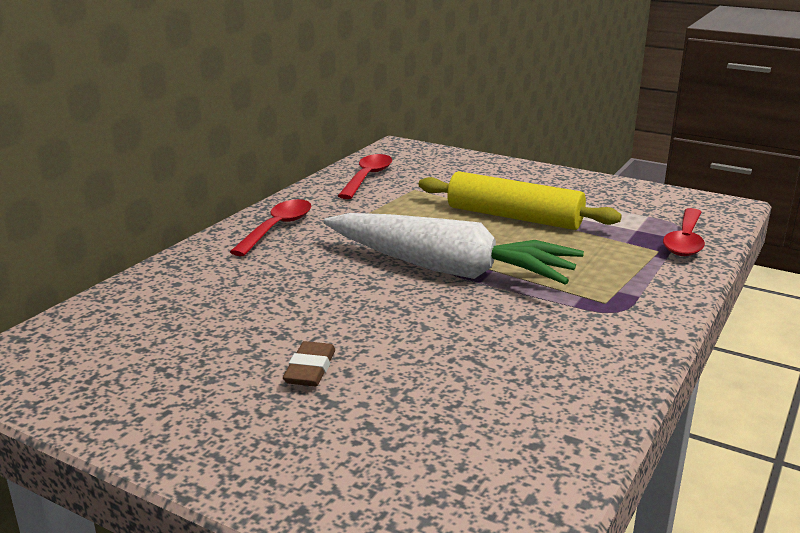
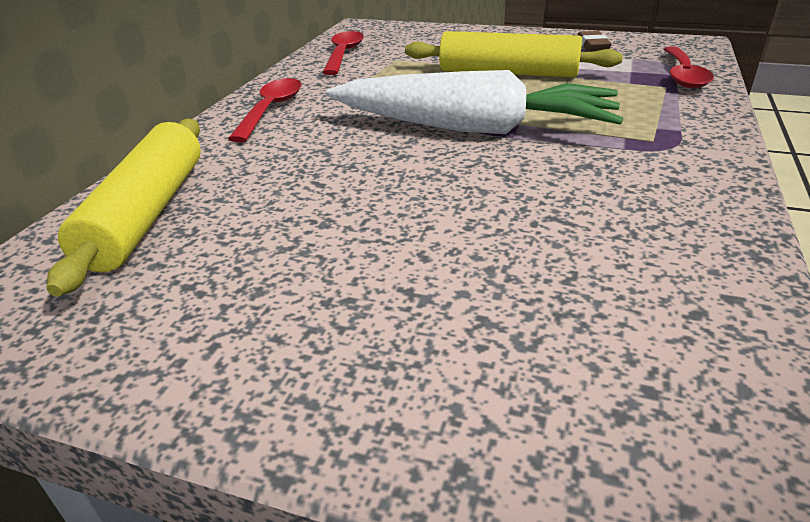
camera: 10 degrees left, 10 degrees up
brown eraser [283,341,335,386] -> brown eraser moved to [577,31,612,52]
none -> yellow rolling pin [47,119,201,297]

